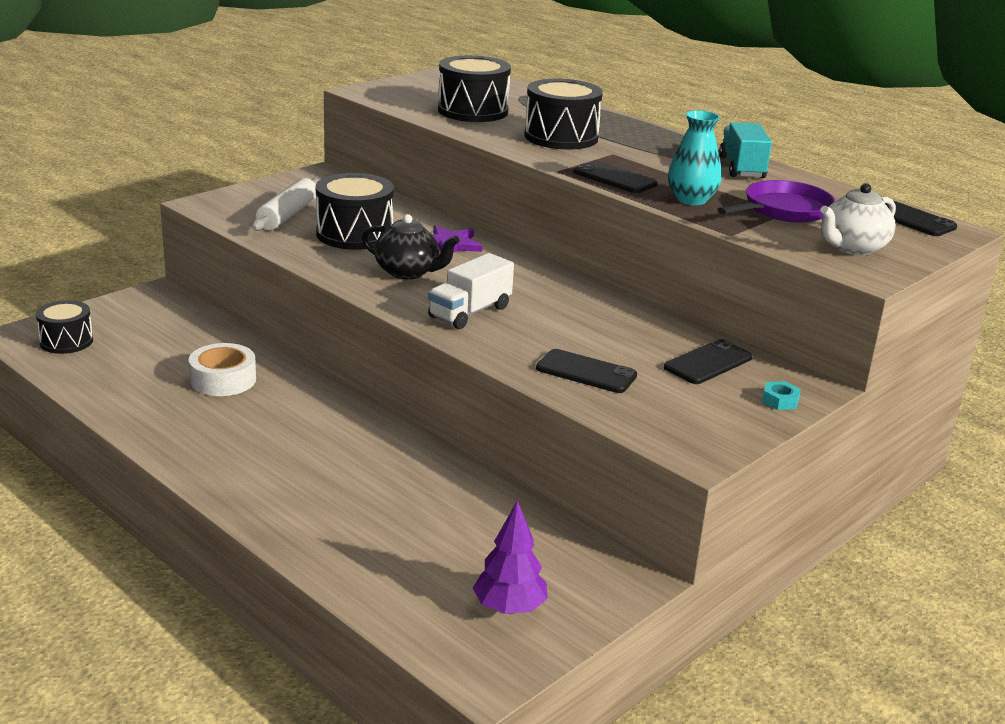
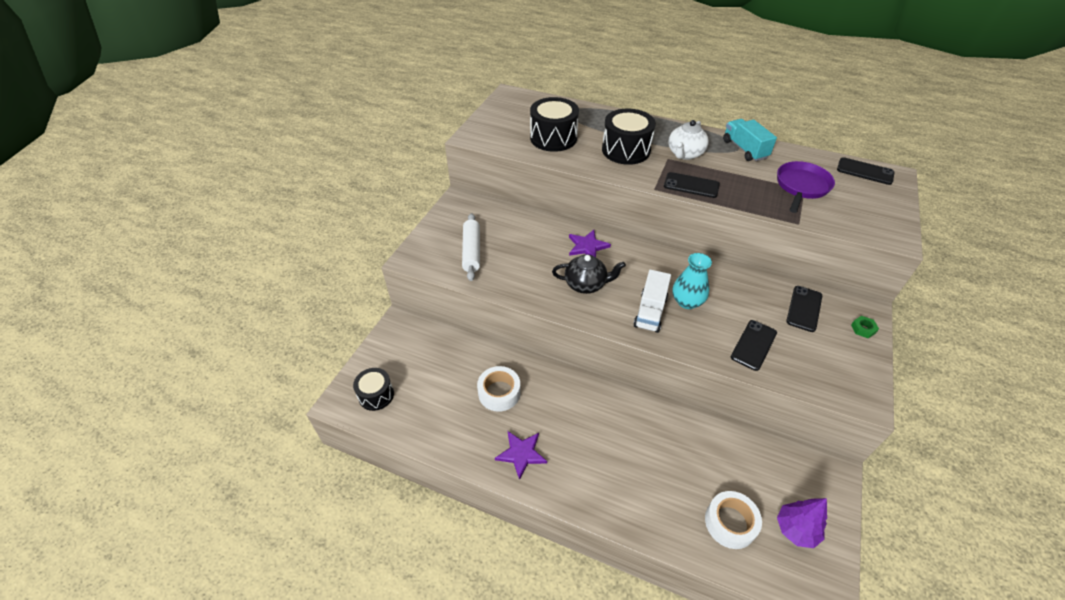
camera: 20 degrees left, 20 degrees up
black drum [316,173,394,250] -> none
black phone [536,349,637,393] -> black phone turned 60 degrees counterclockwise [731,320,777,371]
turquoise vase [668,110,722,205] -> turquoise vase moved to [673,253,712,309]
turquoise nut [762,381,801,410] -> green nut [851,316,879,338]
white teapot [820,183,896,255] -> white teapot moved to [668,120,709,160]
none -> purple star [495,431,547,480]
none -> white tape [705,491,762,549]

